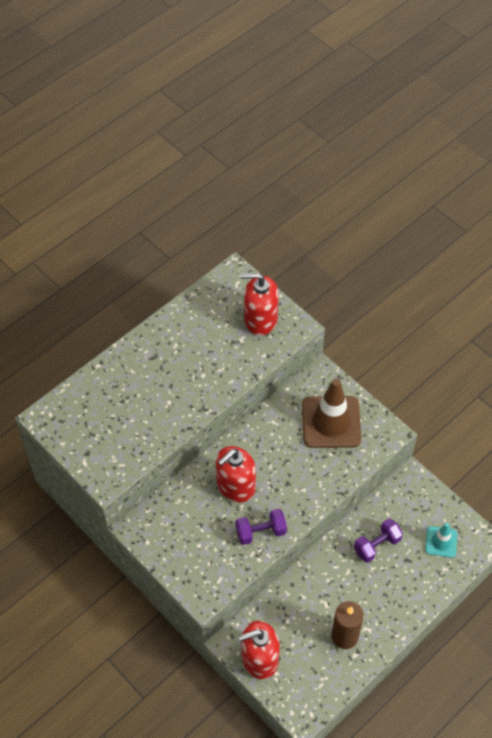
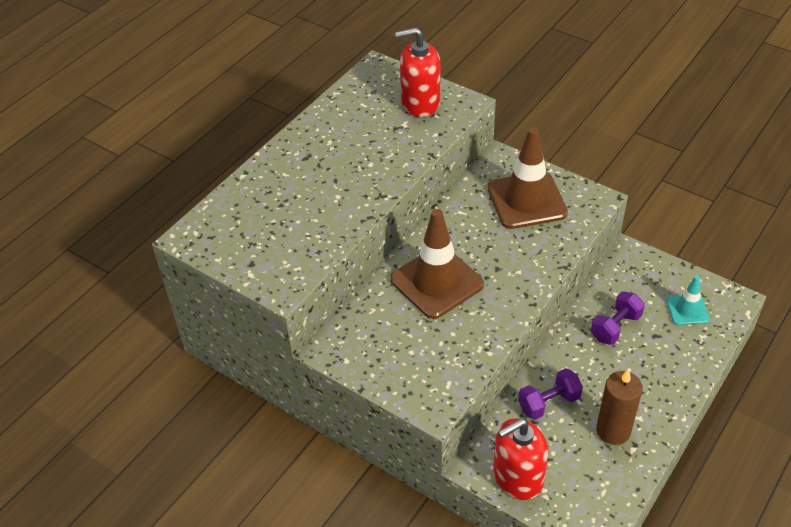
camera: 10 degrees left, 10 degrees down
red soap dispenser [216,446,256,503] -> brown traffic cone [390,209,484,319]
purple dumbbell [235,509,287,545] -> purple dumbbell moved to [518,368,583,420]

